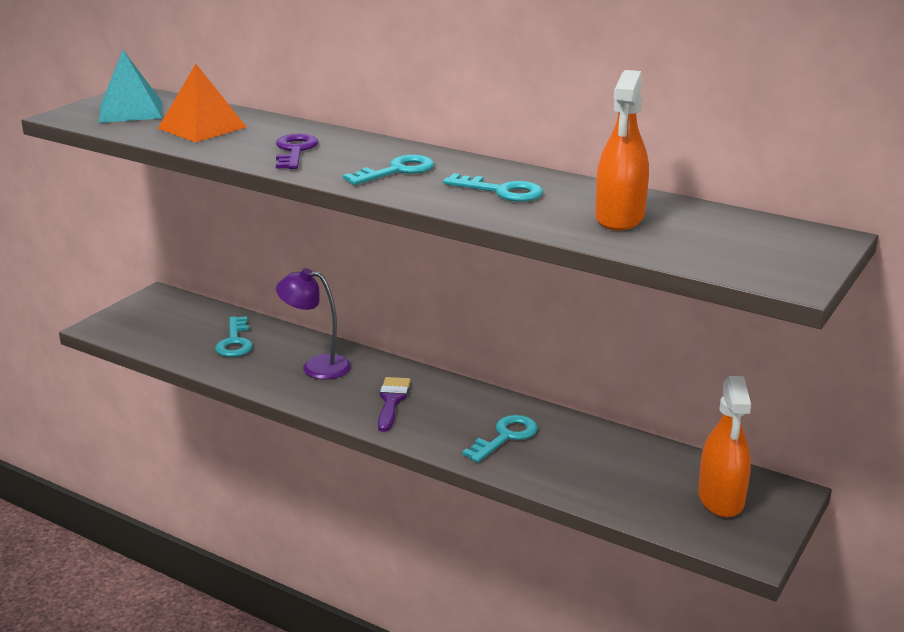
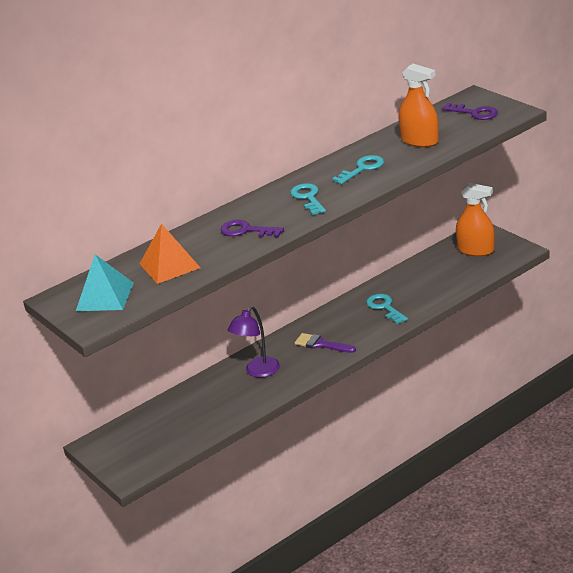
camera: 65 degrees left, 5 degrees up
turquoise key [215,316,253,357] -> none
none -> purple key [442,103,498,120]

